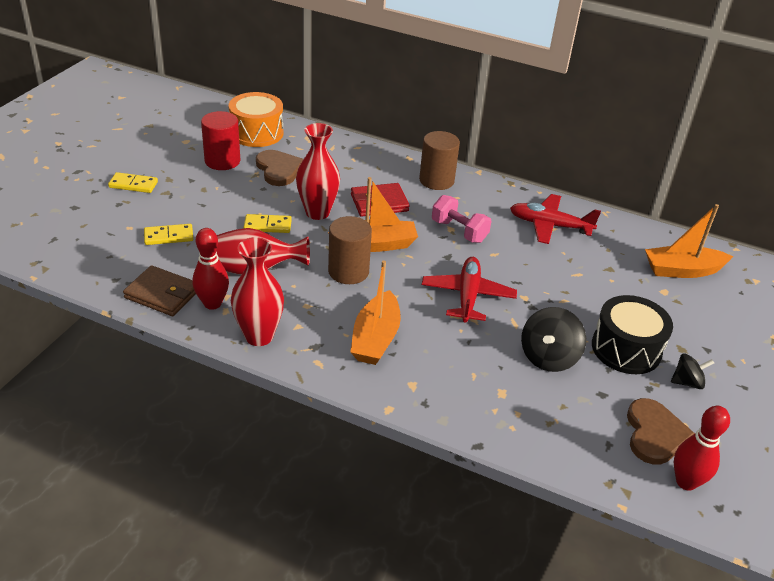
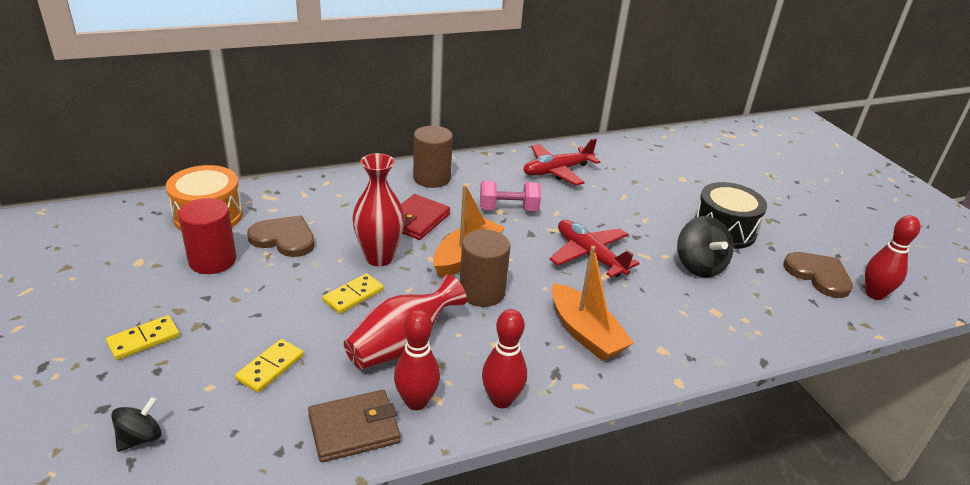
camera: 45 degrees left, 5 degrees down
red vase [231,237,284,346] -> red bowling pin [482,309,527,408]
orange boat [645,204,734,278] -> none
black spinning top [671,354,714,389] -> black spinning top moved to [111,397,162,452]

